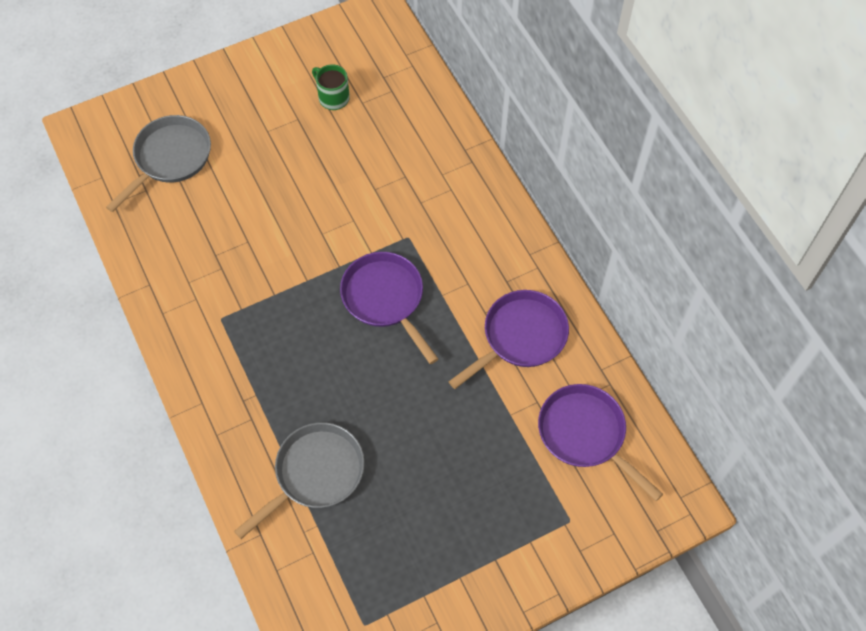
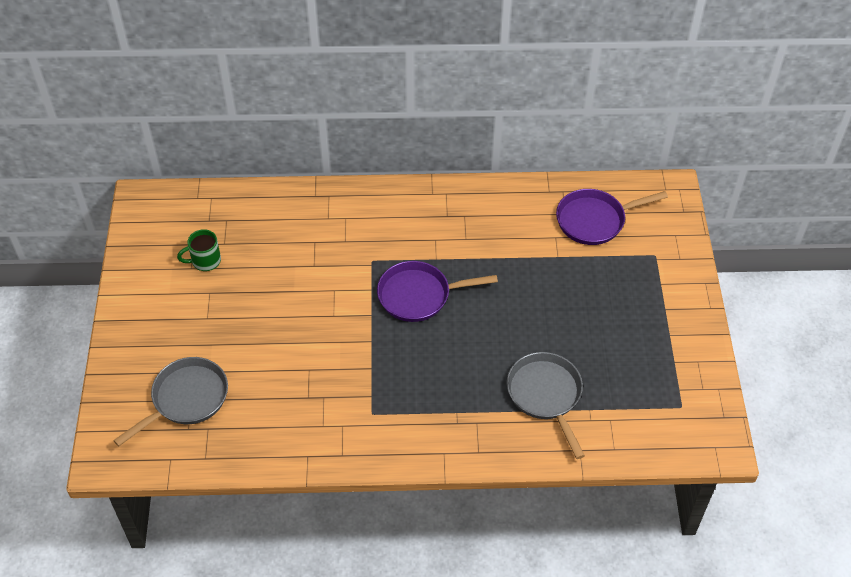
camera: 65 degrees left, 10 degrees down
grey pan [106,115,211,212] -> grey pan turned 75 degrees clockwise [113,357,228,447]
purple pan [448,290,569,389] -> none

